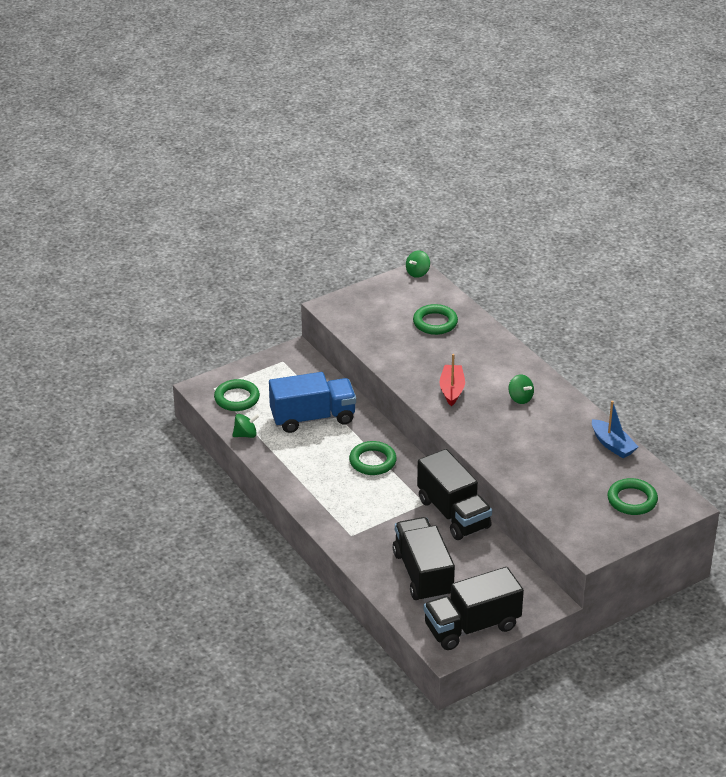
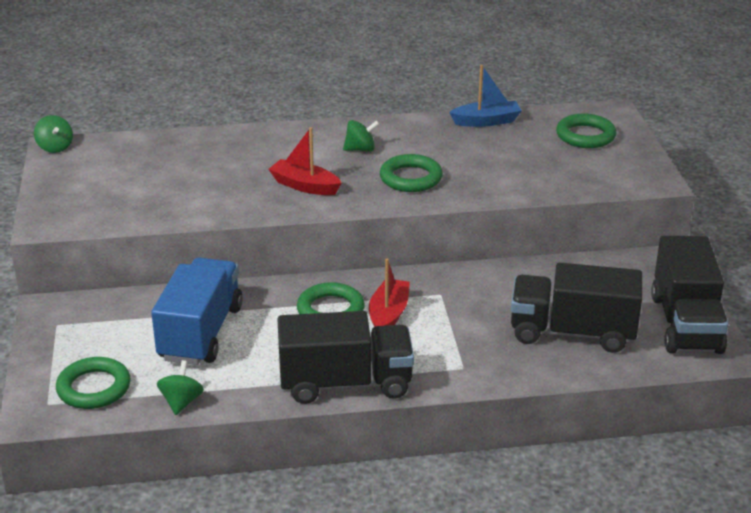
camera: 65 degrees left, 5 degrees down
green ring [413,304,458,335] -> green ring moved to [380,154,443,192]
black truck [417,449,492,540] -> black truck moved to [277,311,414,404]
none -> red boat [369,259,410,327]

